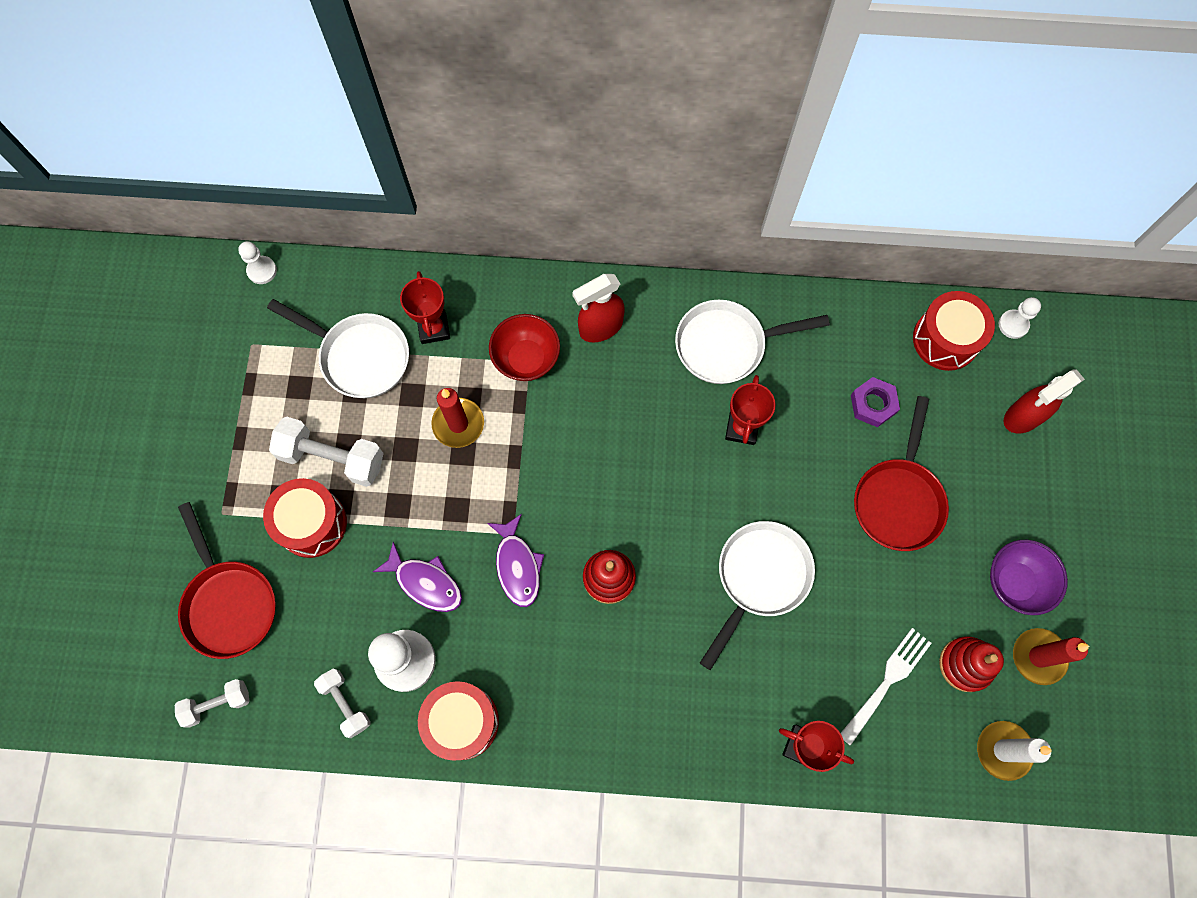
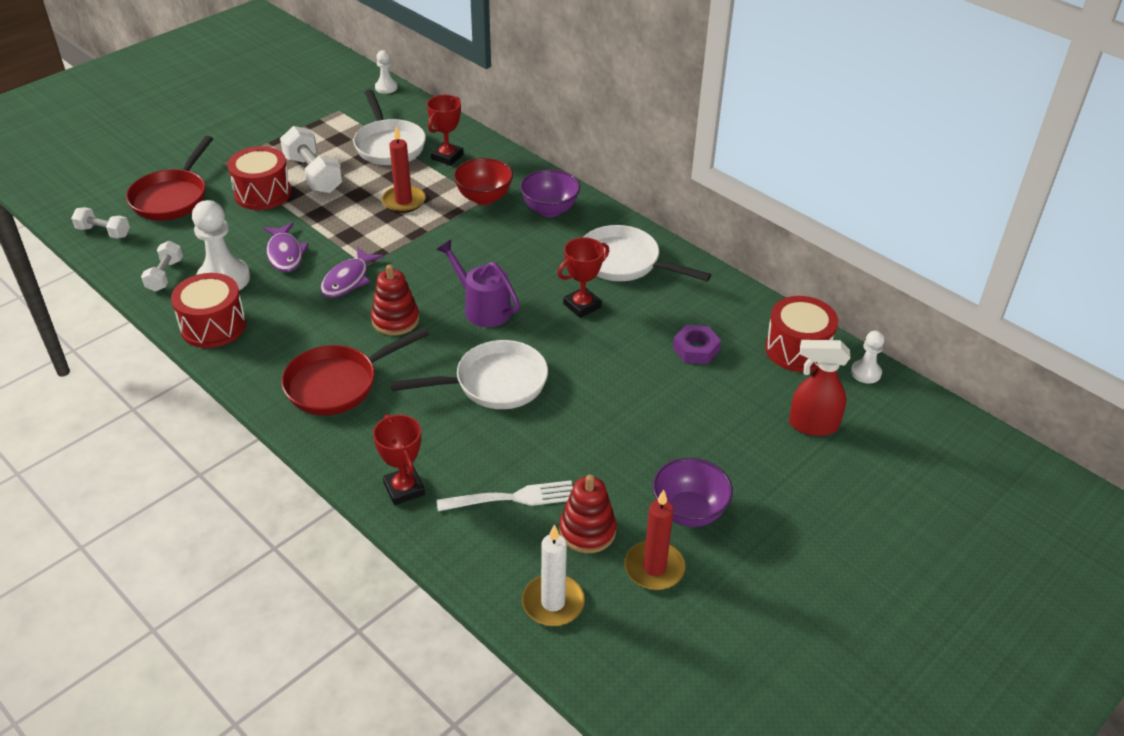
camera: 40 degrees right, 30 degrees down
red spray bottle [572,274,625,342] -> purple bowl [520,169,580,217]
red pan [854,396,949,551] -> red pan moved to [282,327,429,415]
none -> purple watering can [436,240,520,327]

